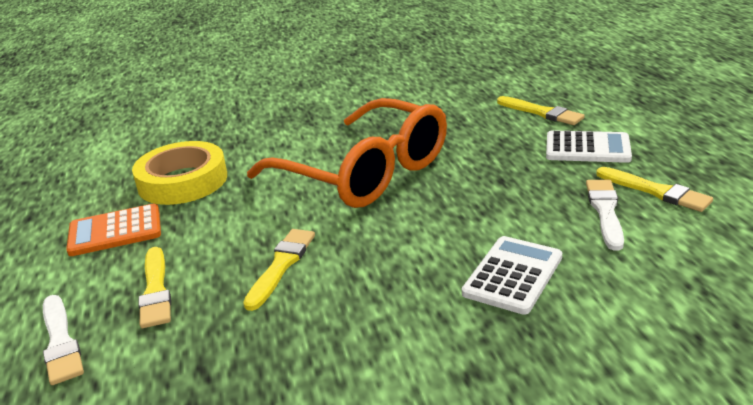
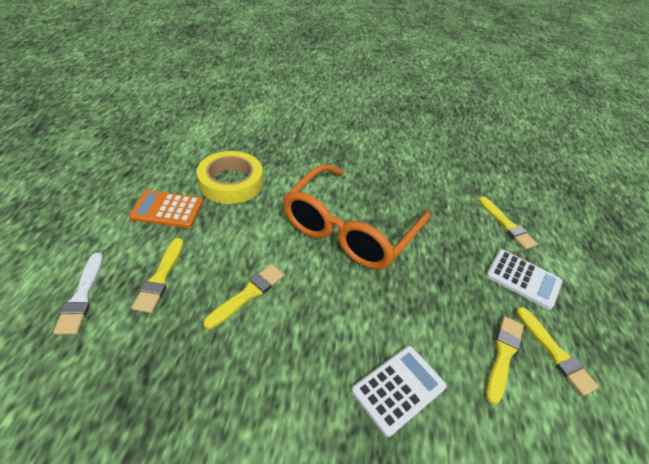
camera: 15 degrees right, 15 degrees up
orange glasses [247,98,447,208] -> orange glasses turned 60 degrees clockwise [283,164,431,269]
white brush [586,180,624,251] -> yellow brush [486,316,524,405]

